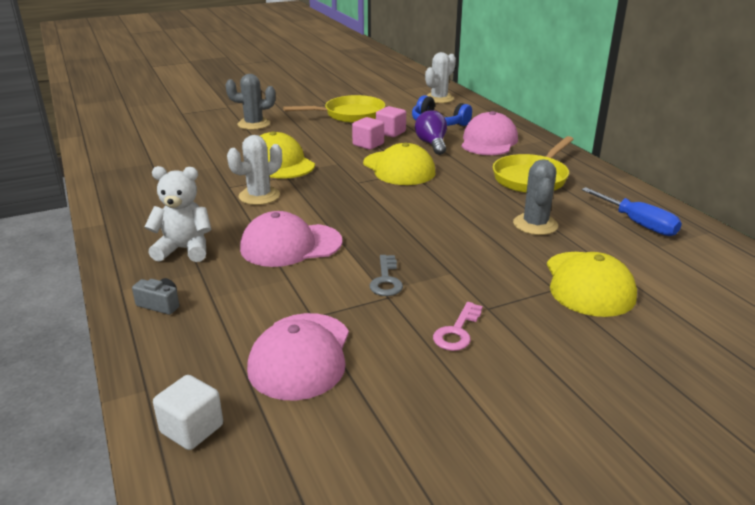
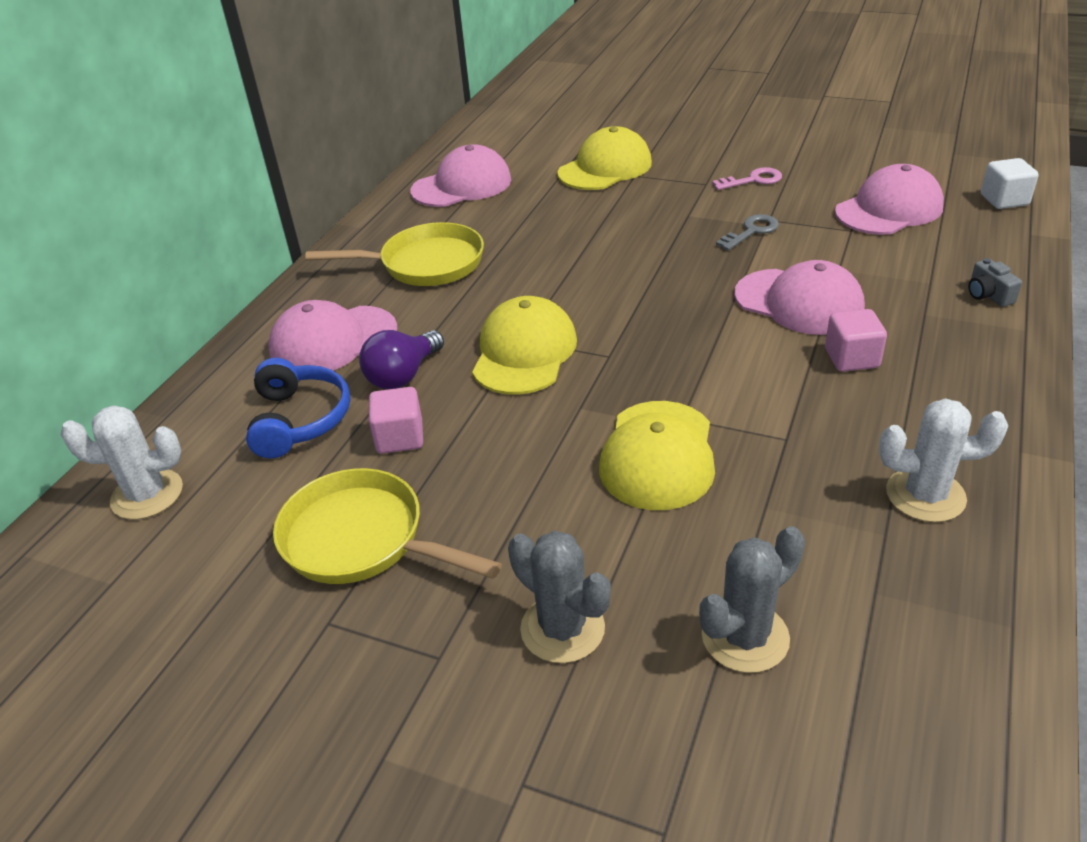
camera: 130 degrees left, 10 degrees up
white teddy bear [145,166,211,262] -> none
white cactus [227,135,282,205] -> white cactus moved to [879,398,1008,522]
pink cube [352,117,384,150] -> pink cube moved to [825,309,887,372]
grey cactus [513,159,558,235] -> grey cactus moved to [699,526,805,673]
blue screwdriver [581,187,682,236] -> pink cap [411,144,511,207]

